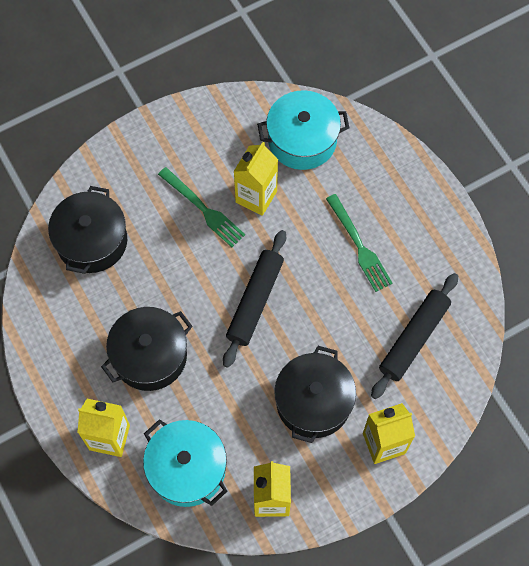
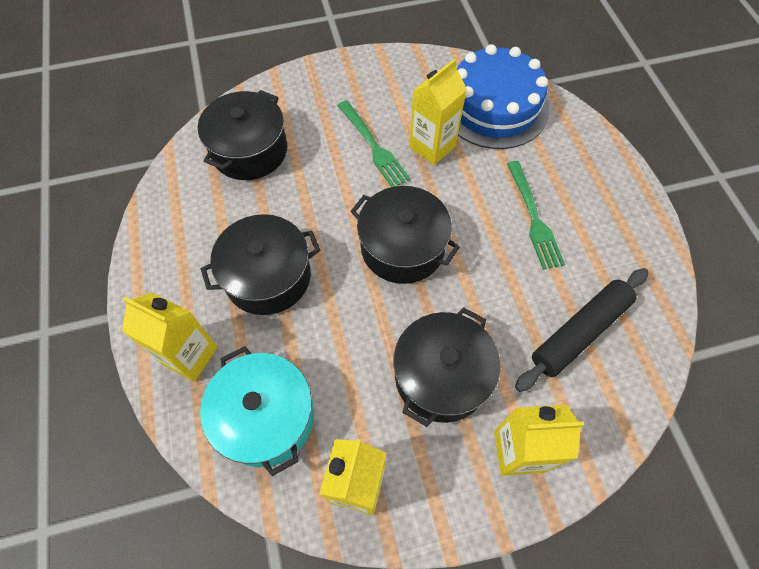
camera: 15 degrees right, 5 degrees down
black rolling pin [223,230,286,368] -> black pot [350,186,460,284]
turquoise pot [257,90,350,170] -> blue cake [457,44,549,149]

